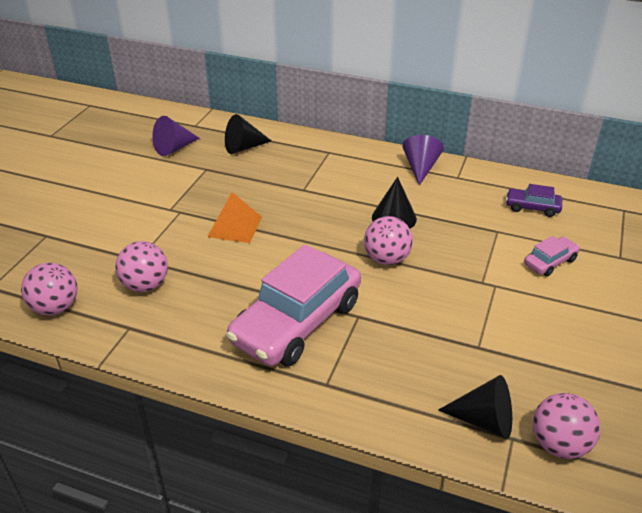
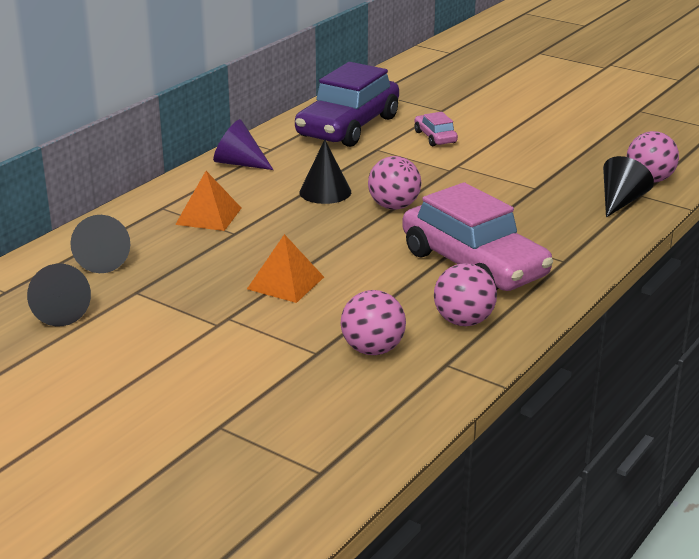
camera: 75 degrees left, 10 degrees down
pink ball [21,262,77,315] -> pink ball moved to [434,263,497,326]
purple cone [152,116,200,156] -> black cone [27,264,91,326]
purple car [506,184,562,217] -> purple car [295,62,399,147], size x2.27
none -> orange pyramid [175,171,241,231]

